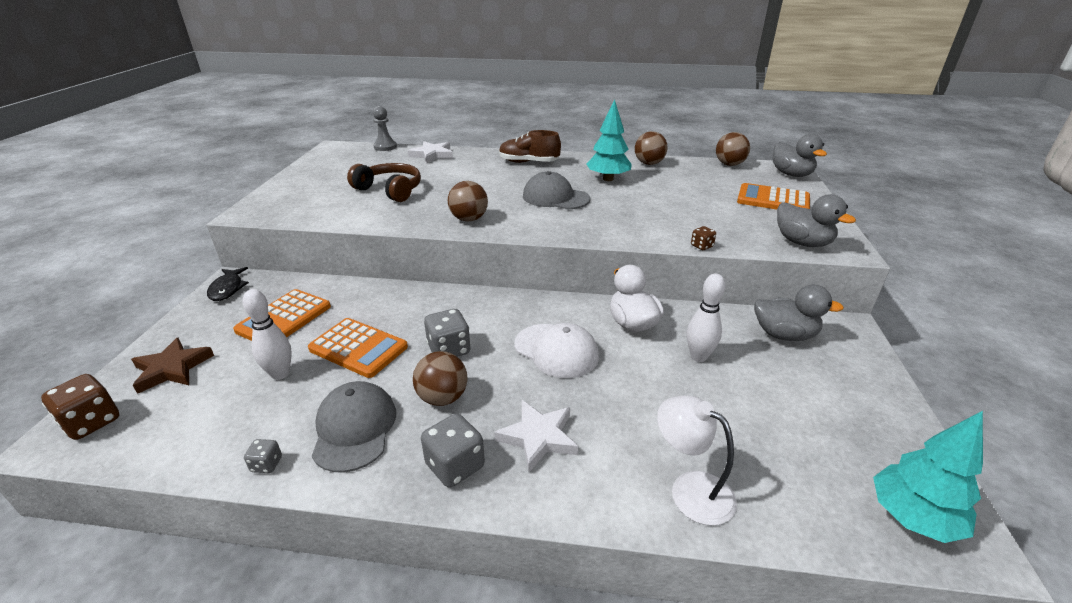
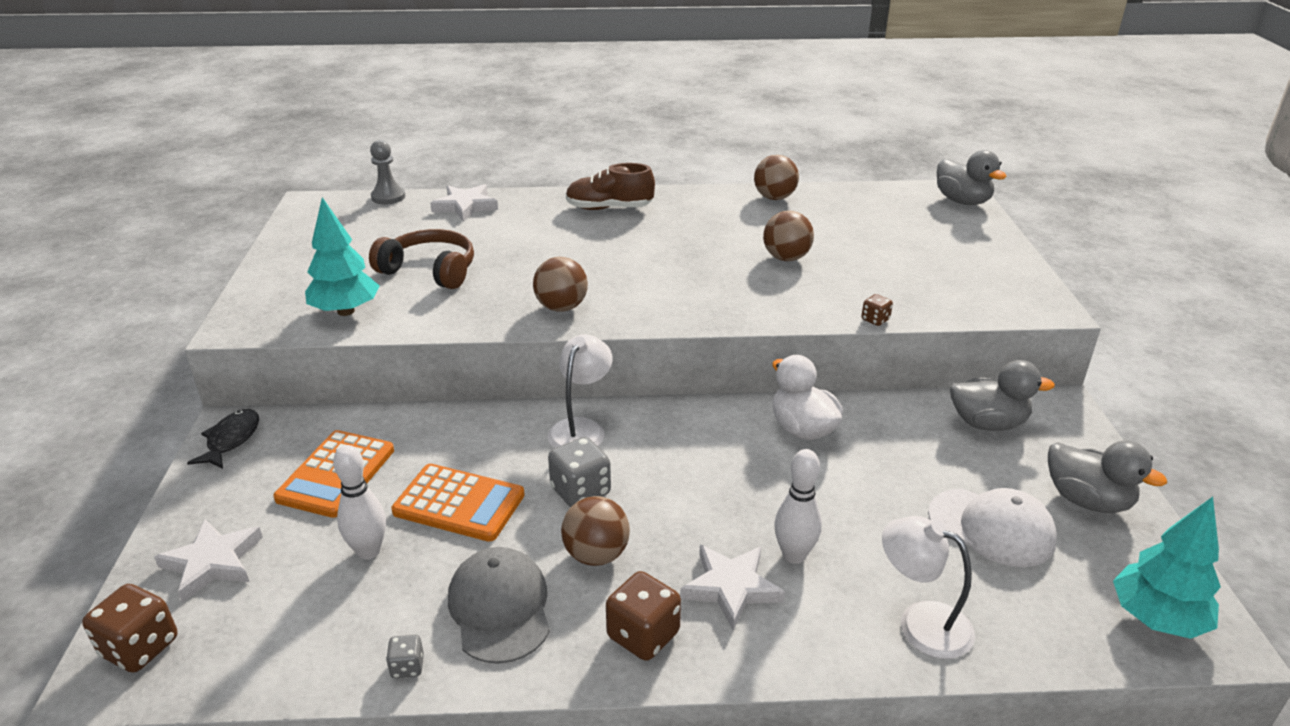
camera: 10 degrees left, 0 degrees up
brown star [131,338,214,394] -> white star [154,519,263,602]
black fish [207,267,249,301] -> black fish turned 150 degrees counterclockwise [187,409,259,469]
grey dice [421,413,485,488] -> brown dice [606,571,681,661]
white cap [514,323,599,378] -> white cap moved to [928,488,1057,567]
grey cap [523,171,590,209] -> none
turquoise tree [587,99,632,181] -> turquoise tree moved to [305,197,380,316]
white bowling pin [687,274,725,362] -> white bowling pin moved to [774,449,822,564]
brown ball [716,132,750,166] -> brown ball moved to [763,211,814,261]
orange calculator [737,183,810,209] -> none
grey duck [777,194,856,247] -> grey duck moved to [1048,441,1167,513]
none -> white lamp [548,334,612,448]

